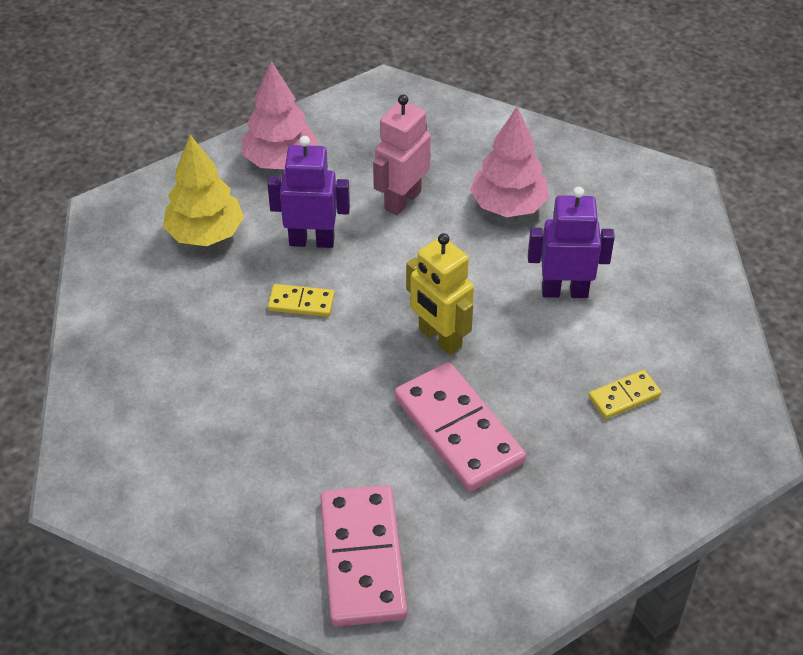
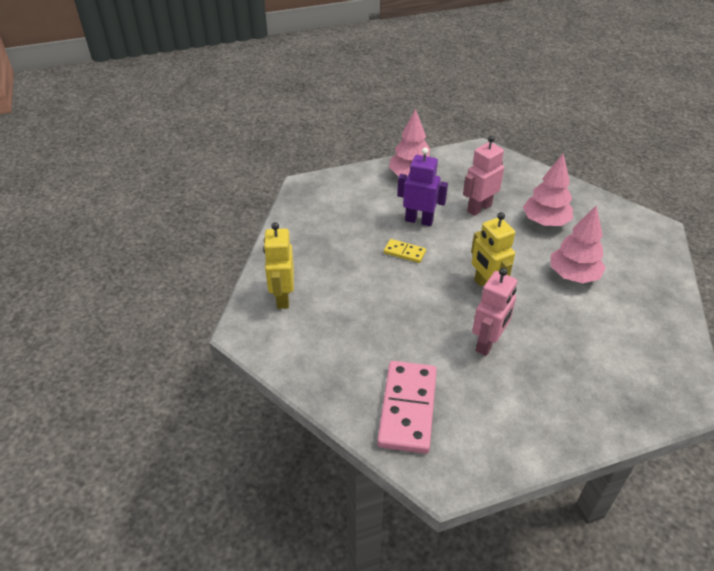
camera: 15 degrees right, 5 degrees down
yellow tree [163,135,244,246] -> none
pink domino [395,362,526,492] -> pink robot [472,268,517,356]
purple robot [528,187,615,298] -> pink tree [551,205,606,283]
yellow domino [589,370,662,419] -> none
none -> yellow robot [263,222,294,309]

